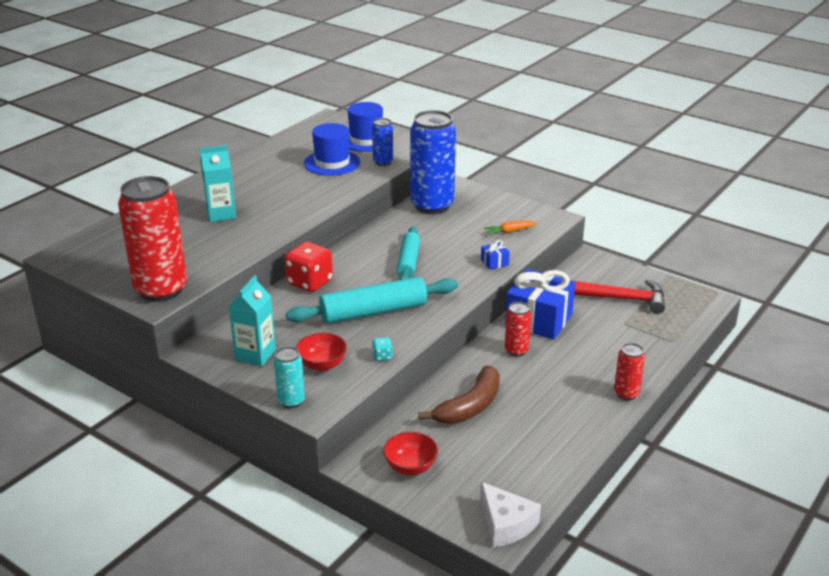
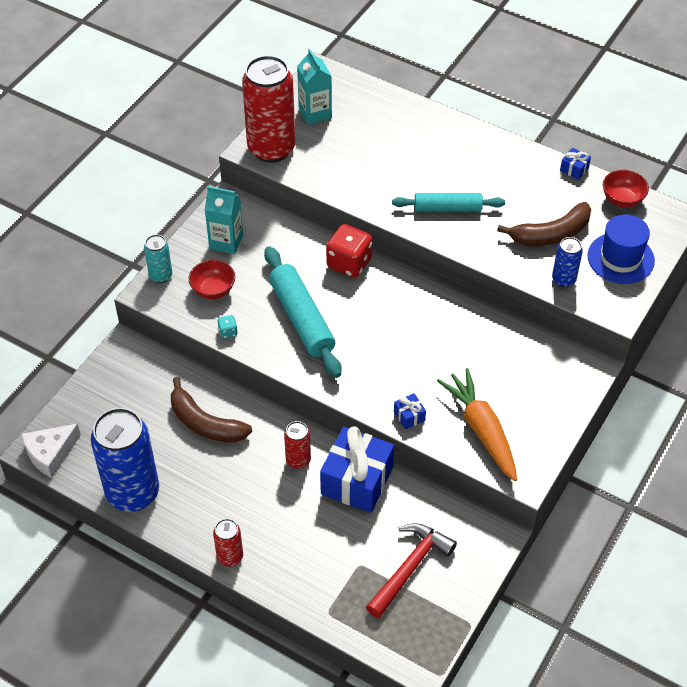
camera: 85 degrees right, 20 degrees up
turquoise carton [200,145,236,222] -> turquoise carton moved to [297,49,332,125]
blue hat [304,123,360,176] -> brown banana [497,202,591,246]
red bowl [383,432,438,475] -> red bowl moved to [603,170,649,208]
turquoise rolling pin [397,226,420,280] -> turquoise rolling pin moved to [392,193,505,212]
blue can [410,110,456,214] -> blue can moved to [91,408,159,512]
orange carrot [484,221,537,235] -> orange carrot [437,368,517,481], size x2.09
red hammer [571,279,665,314] -> red hammer turned 150 degrees counterclockwise [366,523,457,618]
none -> blue gift [560,148,591,180]

